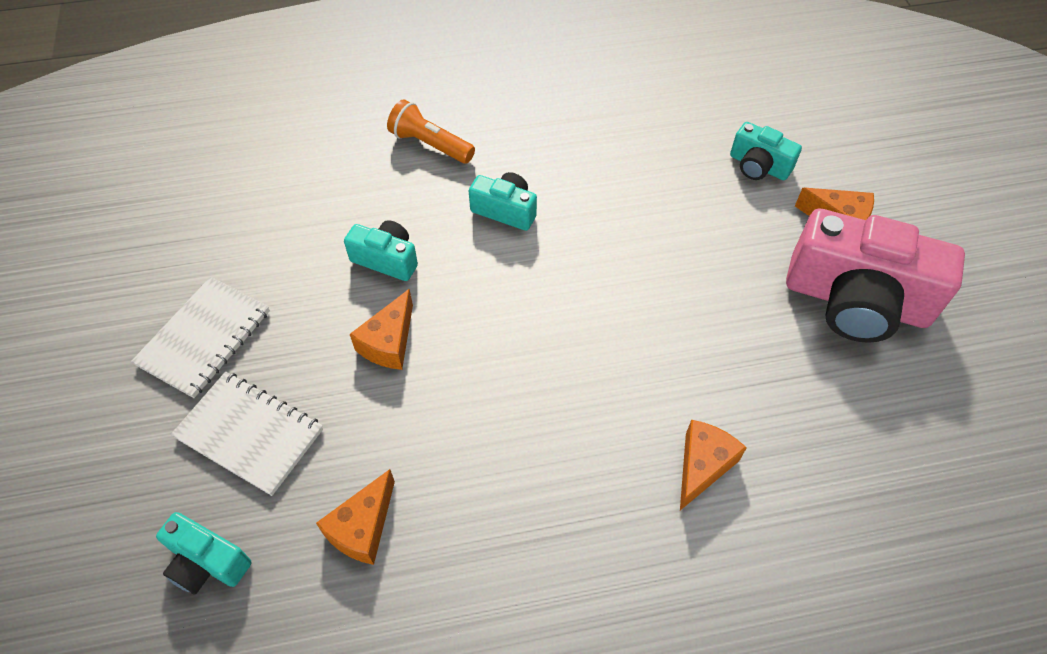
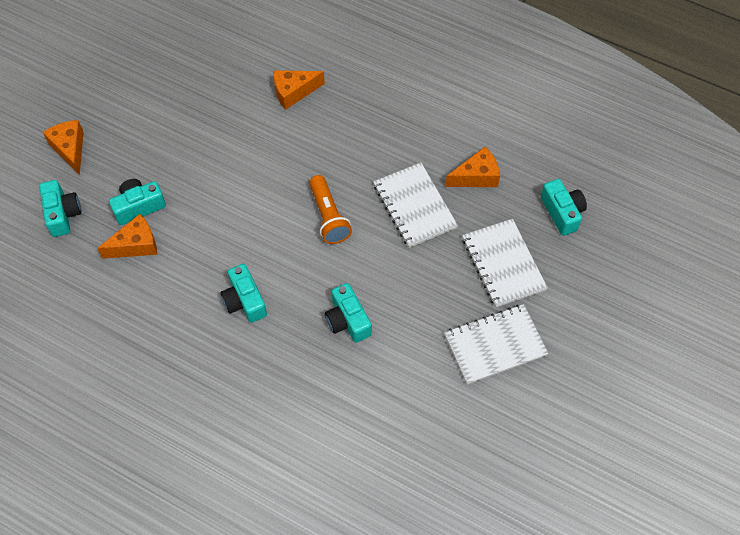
camera: 140 degrees left, 5 degrees up
orange cheese [350,289,413,370] -> orange cheese moved to [97,214,157,259]
orange flashlight [387,99,475,164] -> orange flashlight moved to [309,175,352,244]
pink camera [786,208,965,343] -> none
none -> turquoise camera [109,179,166,225]
none -> white notebook [373,163,458,248]

